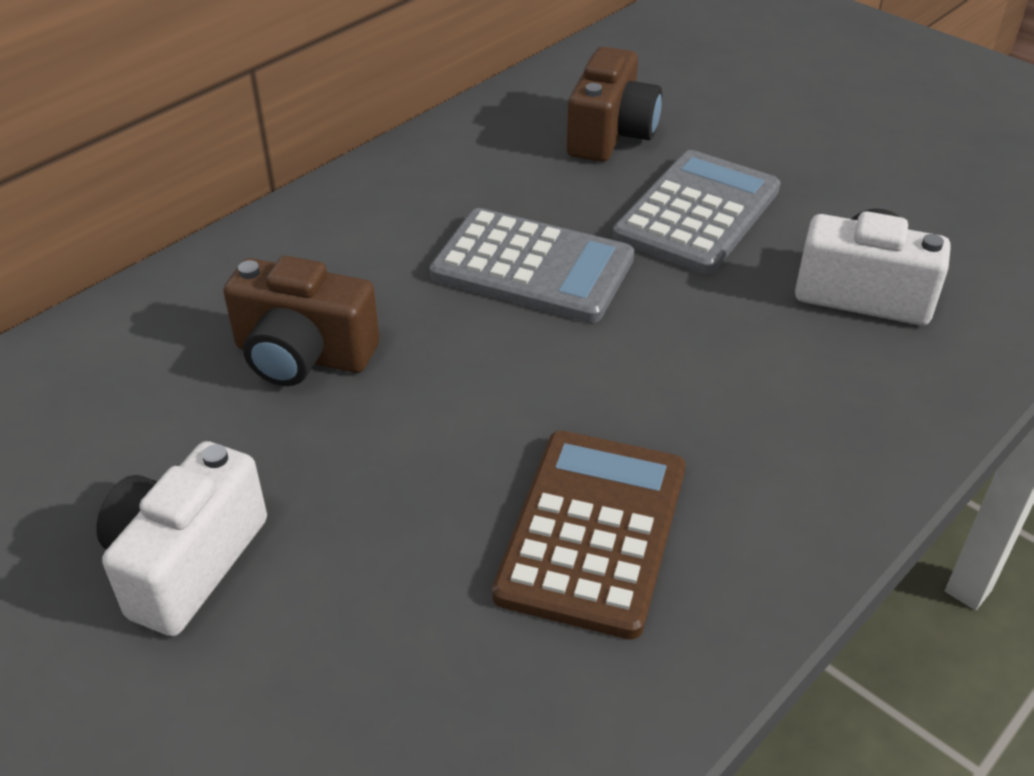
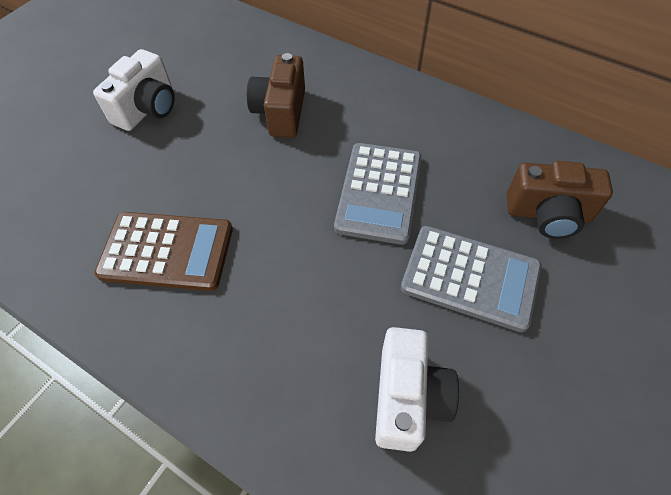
camera: 80 degrees right, 15 degrees up
white camera [96,441,267,636] -> white camera turned 105 degrees clockwise [93,49,175,131]

